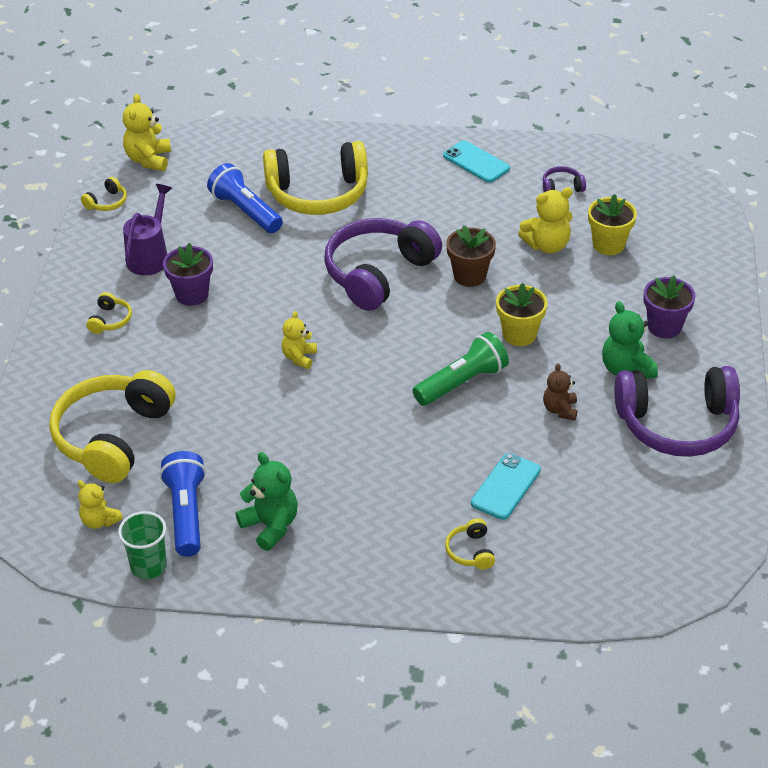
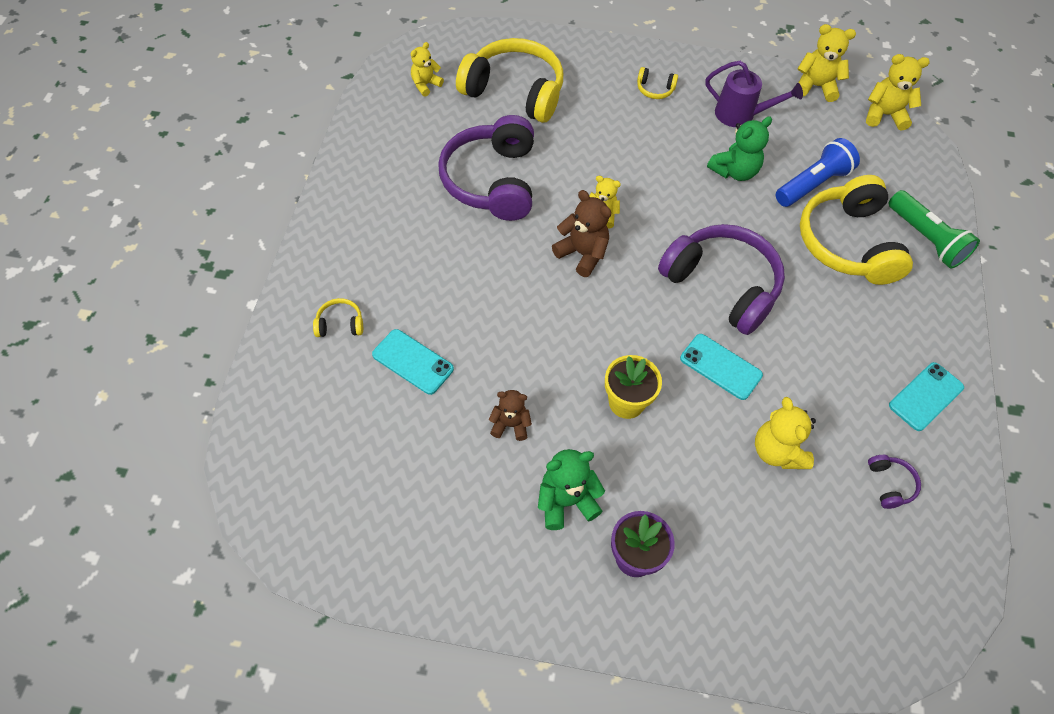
camera: 90 degrees right, 15 degrees up
yellow headphones [81,177,127,211] -> yellow teddy bear [798,24,856,102]
green cup [118,511,167,579] -> none
blue flashlight [160,451,206,557] -> none
purple flower pot [163,243,213,306] -> none
green teddy bear [236,452,298,551] -> green teddy bear moved to [707,116,772,181]
green flashlight [413,332,509,406] -> green flashlight moved to [889,190,980,269]
brown flower pot [446,225,496,287] -> turquoise phone [680,334,763,400]
yellow flower pot [588,194,637,255] -> none
purple headphones [614,366,740,457] -> purple headphones moved to [438,115,534,221]
none -> brown teddy bear [552,190,611,277]

